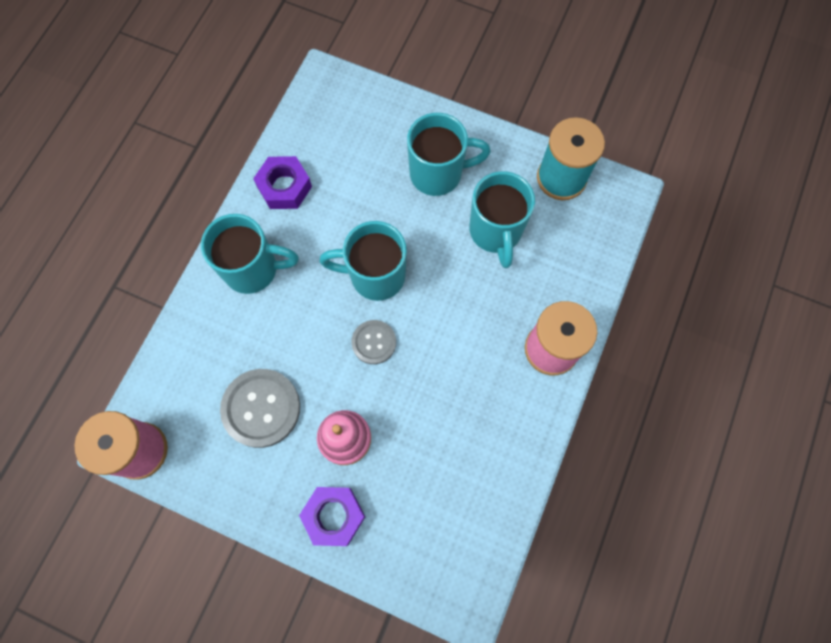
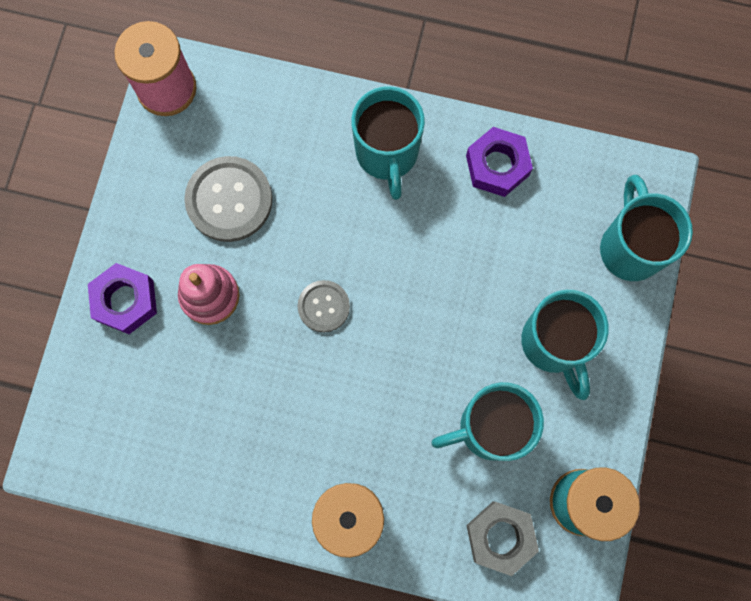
camera: 80 degrees right, 5 degrees up
turquoise mug [319,221,407,301] -> turquoise mug moved to [600,175,693,281]
none -> grey nut [466,501,539,576]

